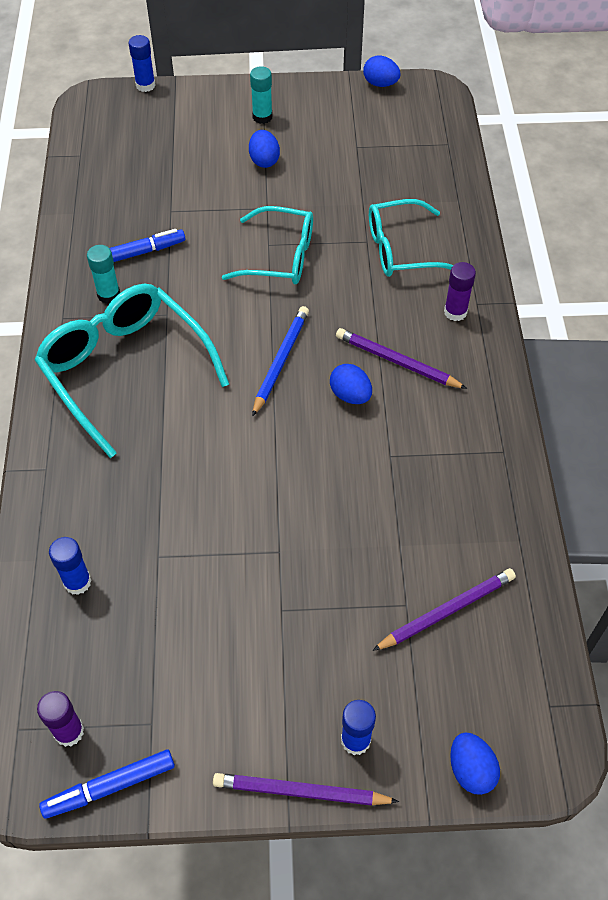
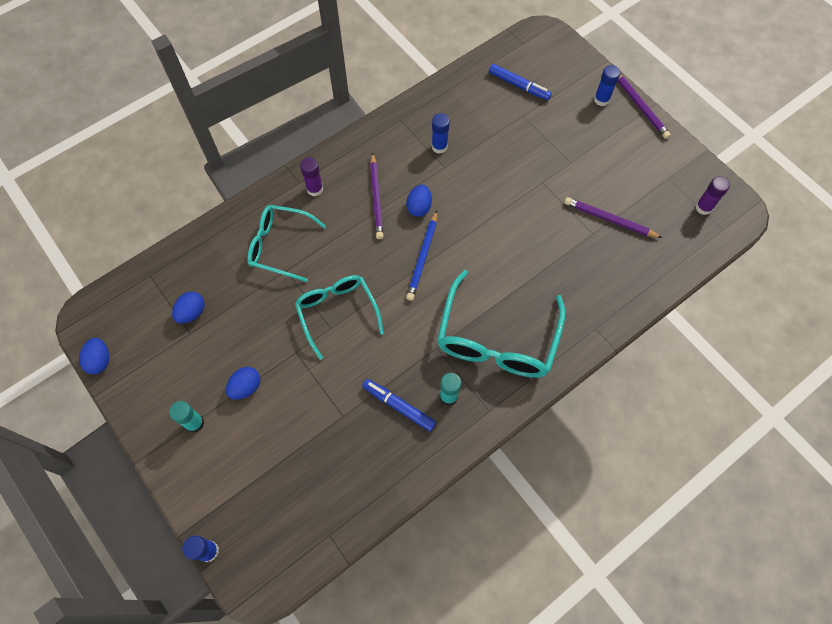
camera: 125 degrees left, 10 degrees up
blue marker [39,750,175,819] -> blue marker moved to [489,64,552,100]
blue glue stick [49,537,92,595] -> blue glue stick moved to [432,113,450,154]
blue pencil [252,306,309,417] -> blue pencil turned 60 degrees counterclockwise [406,210,437,301]
turquoise glasses [369,199,454,277] -> turquoise glasses turned 150 degrees clockwise [247,205,326,282]
purple pencil [372,568,516,651] -> purple pencil moved to [564,197,662,238]
blue egg [450,732,500,795] -> blue egg moved to [172,292,205,324]

